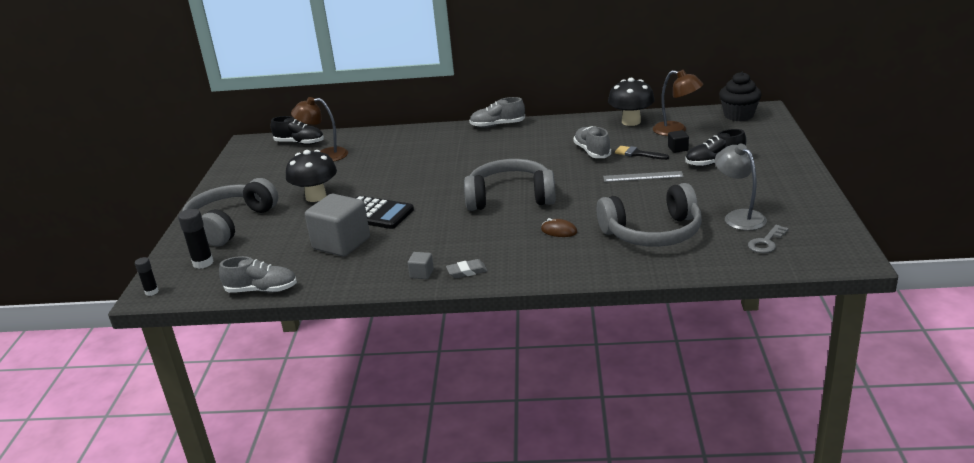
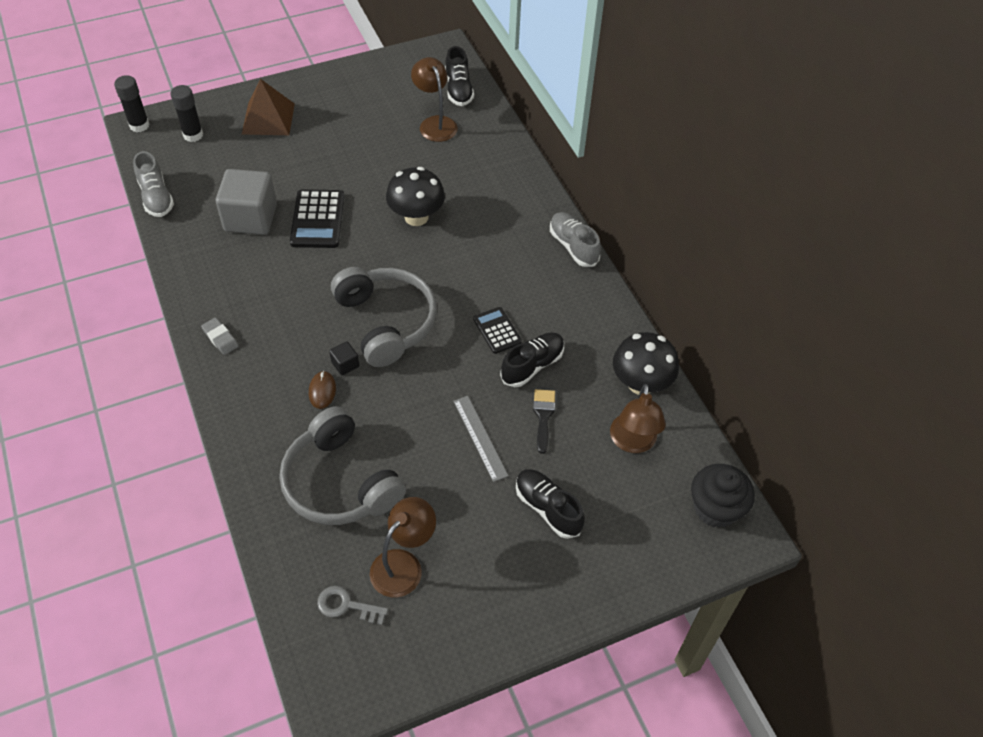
camera: 60 degrees right, 25 degrees up
black glue stick [135,257,159,296] -> black glue stick [114,75,149,132], size x1.61
grey headphones [182,178,278,247] -> brown pyramid [242,79,295,135]
black mushroom [286,150,337,202] -> black mushroom moved to [386,167,445,226]
grey cube [408,252,434,279] -> none
grey shoe [573,126,611,158] -> black shoe [500,333,564,387]
black cube [668,130,689,153] -> black cube moved to [329,341,359,375]
grey lamp [715,144,767,231] -> brown lamp [370,497,436,598]
none -> black calculator [473,307,522,354]

